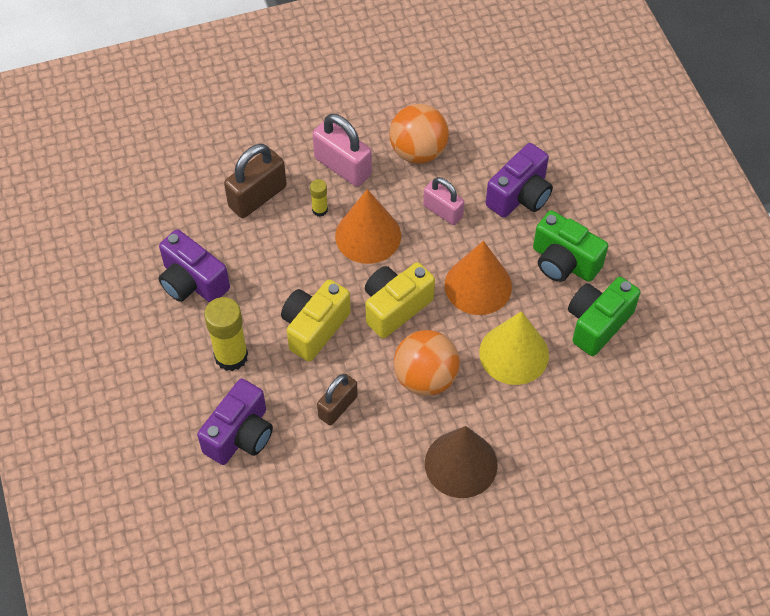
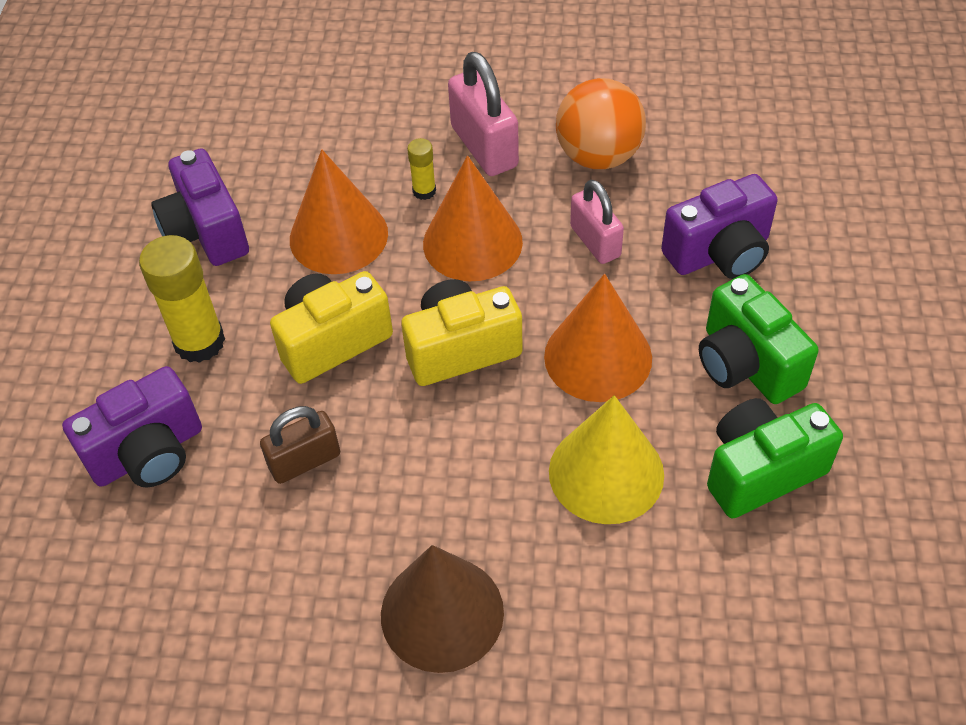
camera: 25 degrees right, 5 degrees down
brown padlock [224,144,287,218] -> none
orange ball [394,330,460,396] -> none
none -> orange cone [290,149,388,274]

